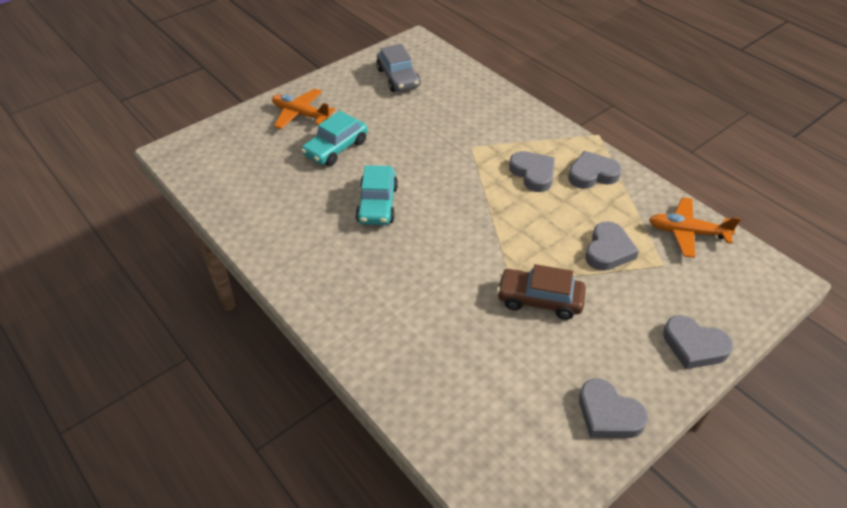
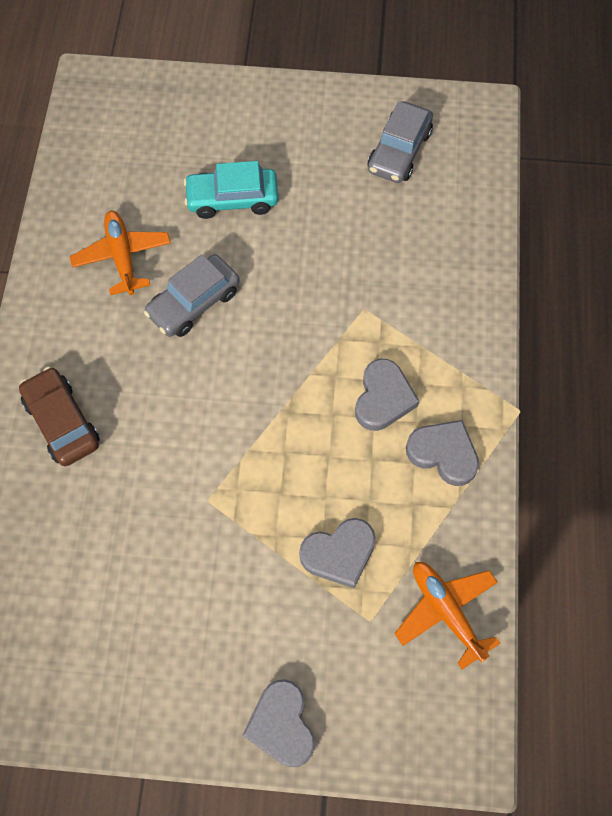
camera: 45 degrees right, 20 degrees up
orange plane [272,89,335,129] -> orange plane moved to [70,211,171,295]
turquoise car [356,165,398,225] -> grey car [144,254,240,337]
brown car [497,264,586,320] -> brown car moved to [19,367,100,466]
grey heart [579,378,648,438] -> none

